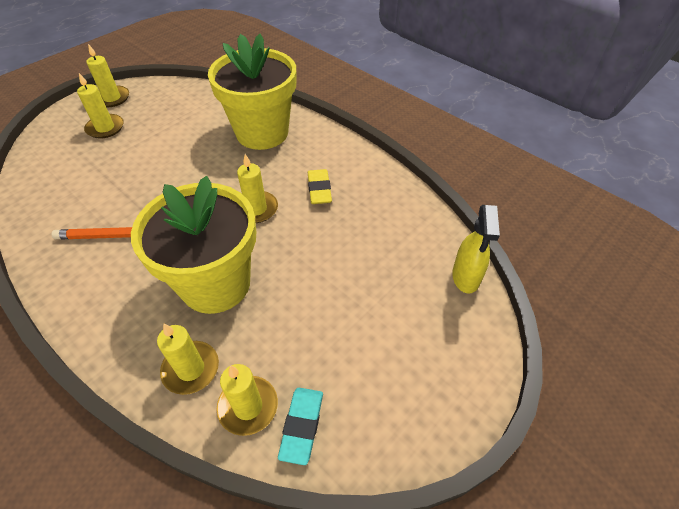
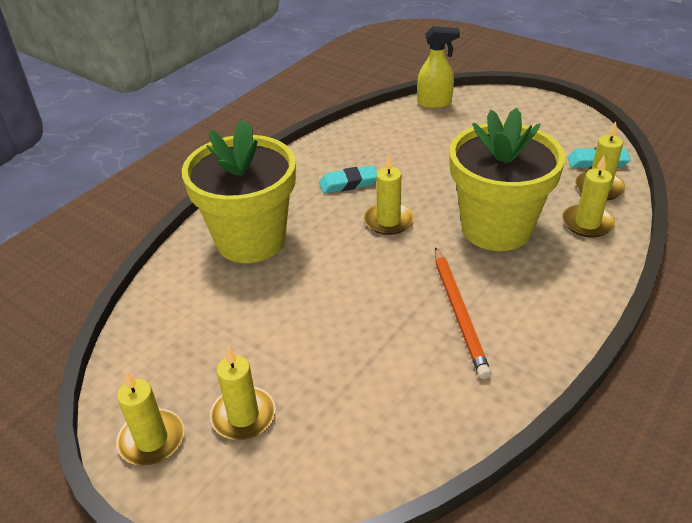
camera: 95 degrees left, 10 degrees down
yellow eraser [308,169,332,204] -> turquoise eraser [319,165,377,194]

